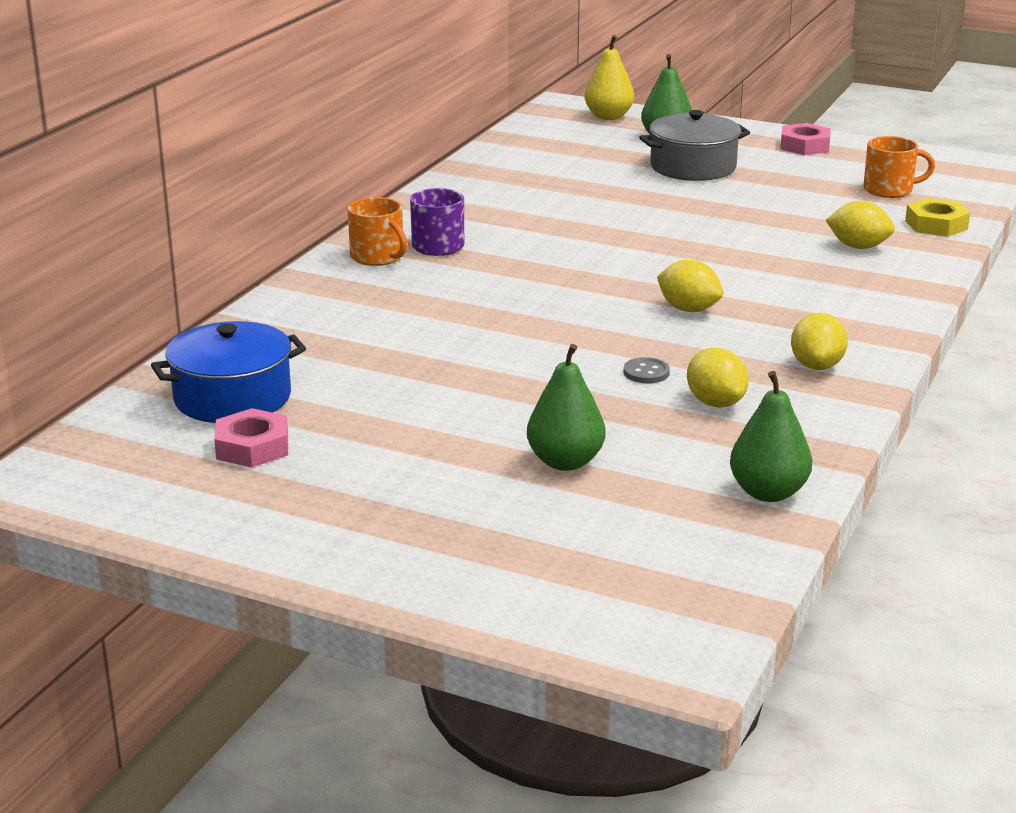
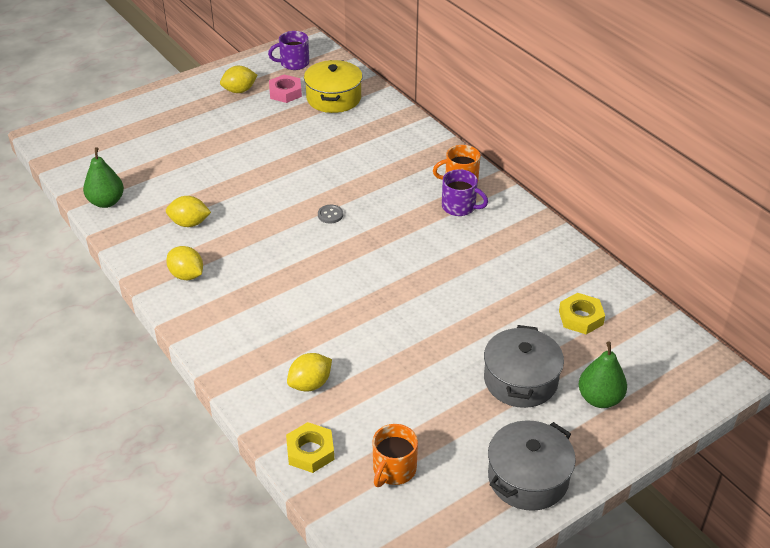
camera: 120 degrees right, 15 degrees up
blue pot [151,321,306,423] -> yellow pot [304,60,363,113]
green pear [527,344,606,471] -> none
yellow pear [584,35,634,120] -> none
grey button [623,357,670,383] -> grey button moved to [318,205,343,223]
yellow lemon [657,260,723,312] -> yellow lemon moved to [220,66,257,93]
pink nut [780,123,831,155] -> grey pot [488,420,576,511]
none -> purple mug [268,31,309,70]
none -> yellow nut [559,293,605,334]

